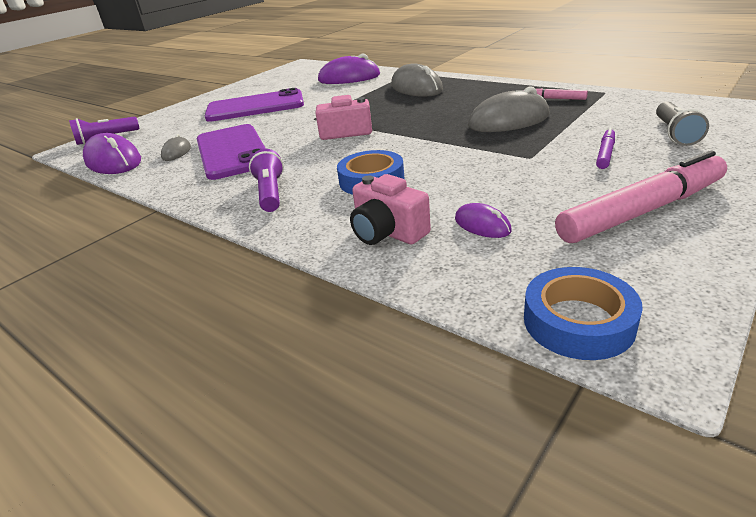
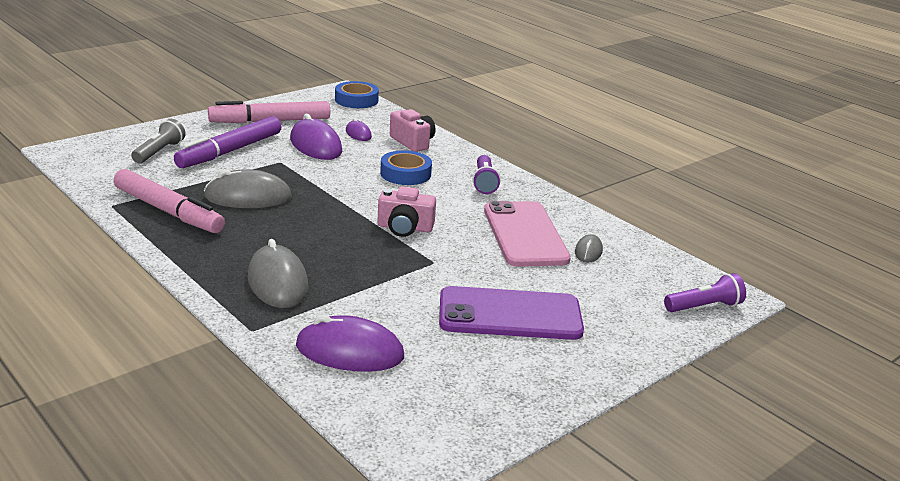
camera: 175 degrees left, 5 degrees down
purple mouse [83,133,141,174] -> purple mouse moved to [290,114,342,160]
purple phone [197,124,266,180] -> pink phone [484,201,571,267]
pink marker [524,87,588,100] -> pink marker [114,169,225,233], size x2.16
purple marker [596,128,615,169] -> purple marker [174,116,281,168], size x2.16

